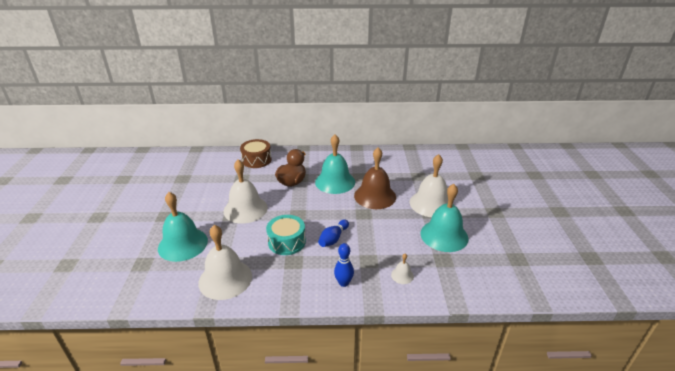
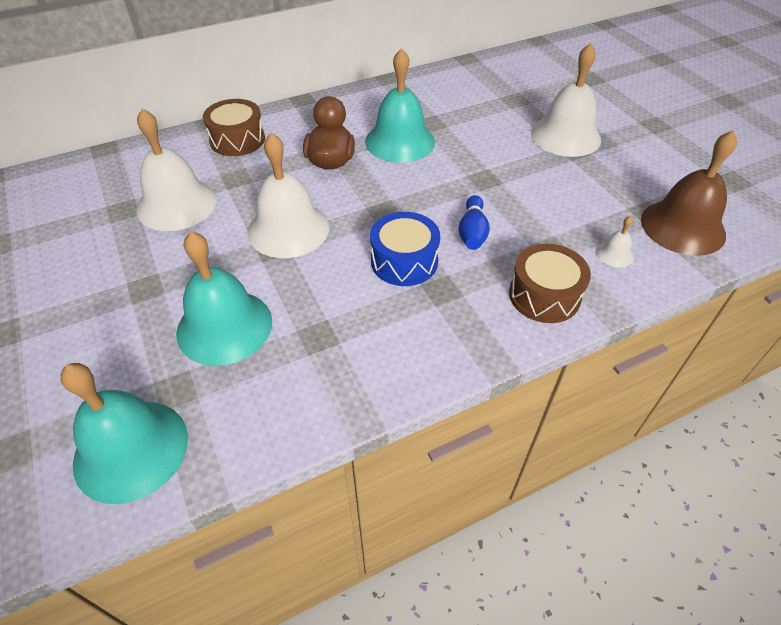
camera: 25 degrees left, 15 degrees up
white bell [198,225,252,300] -> white bell moved to [137,109,217,231]
turquoise drum [266,215,306,255] -> blue drum [370,212,440,286]
blue bowling pin [334,243,354,287] -> brown drum [509,244,591,323]
brown bell [354,147,396,209] -> brown bell moved to [641,131,737,256]
turquoise bell [421,184,469,252] -> turquoise bell moved to [60,363,188,504]

